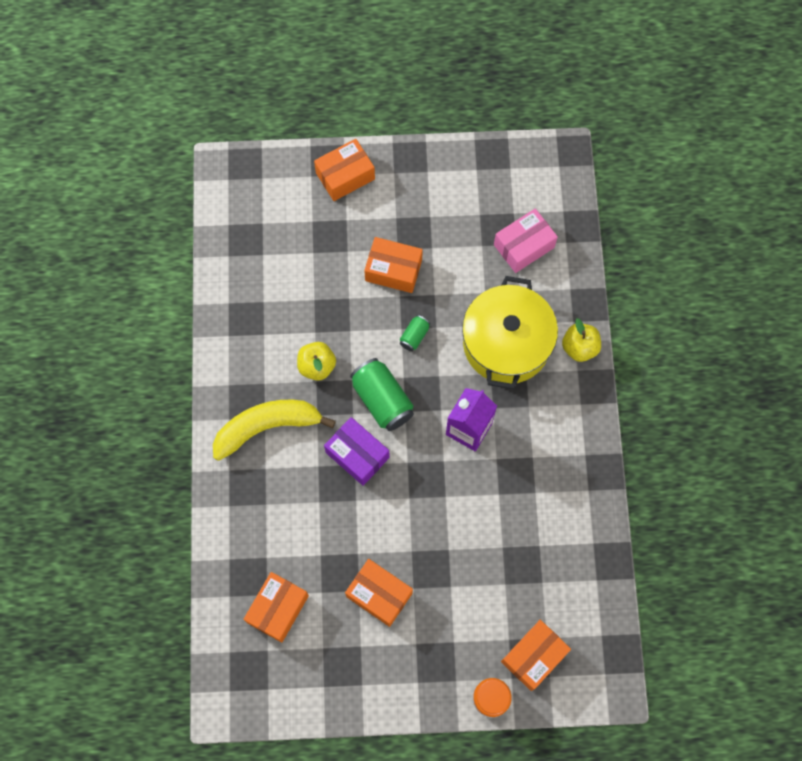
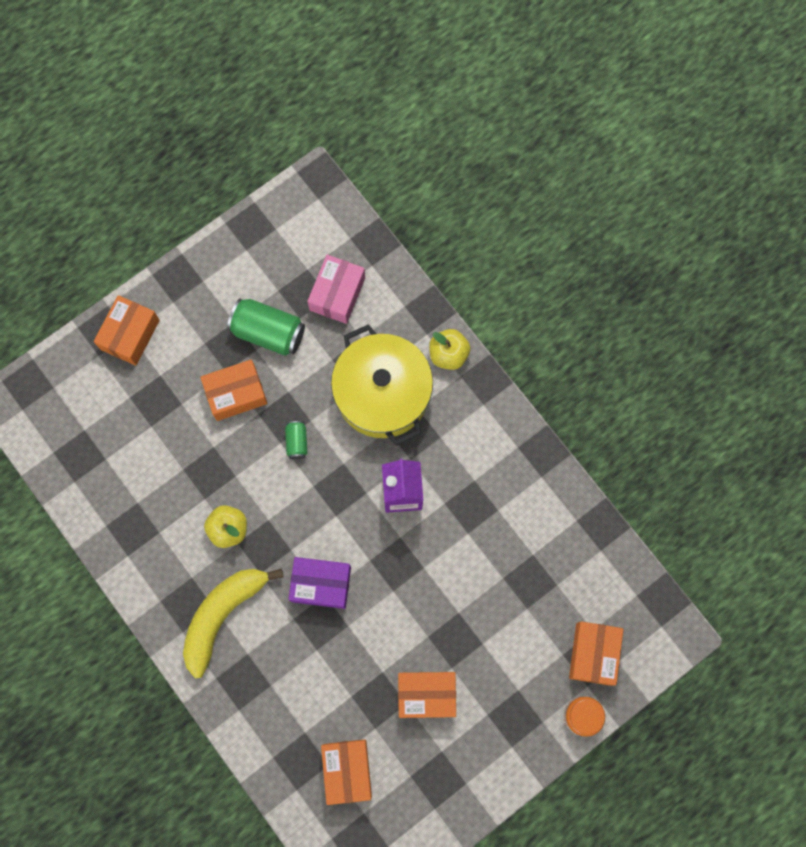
camera: 35 degrees left, 5 degrees up
green can [350,358,414,431] -> green can moved to [227,299,305,356]

